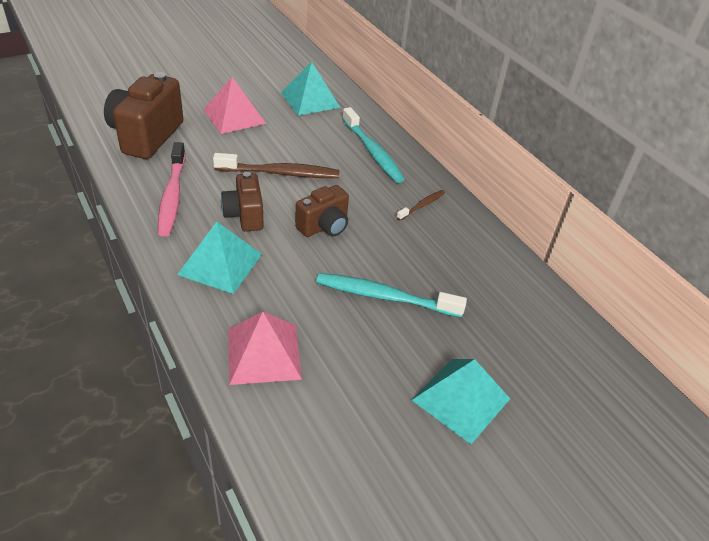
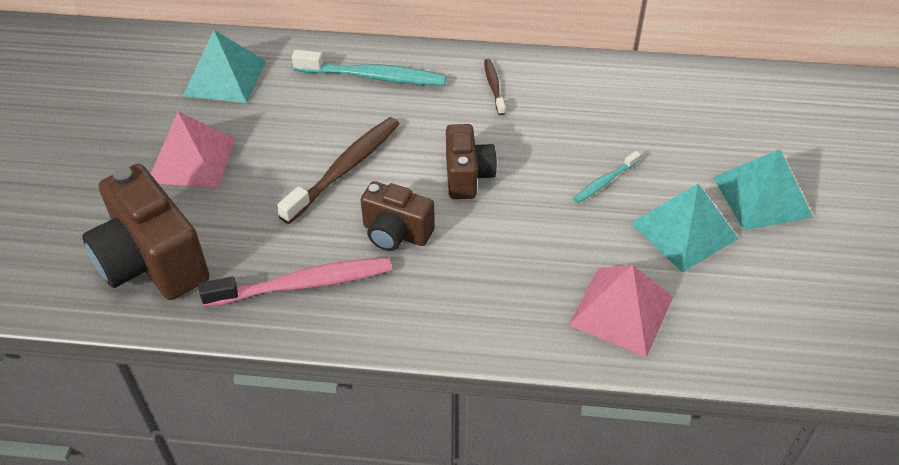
camera: 50 degrees left, 5 degrees up
pink toothbrush [158,142,185,236] -> pink toothbrush turned 45 degrees counterclockwise [199,257,392,307]
turquoise pyramid [177,222,262,294] -> turquoise pyramid moved to [631,184,739,272]
turquoise toothbrush [316,273,467,317] -> turquoise toothbrush [573,151,641,203], size x0.52

